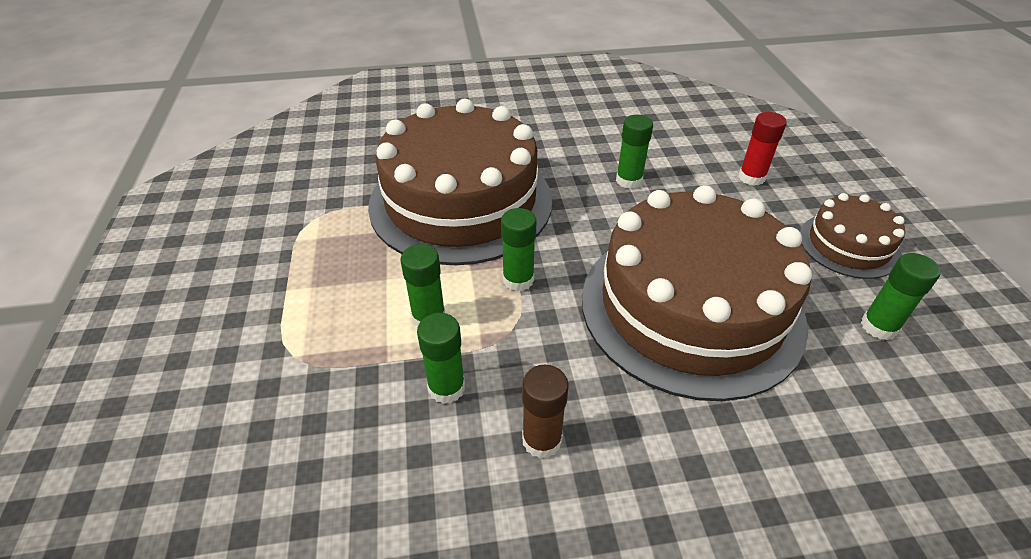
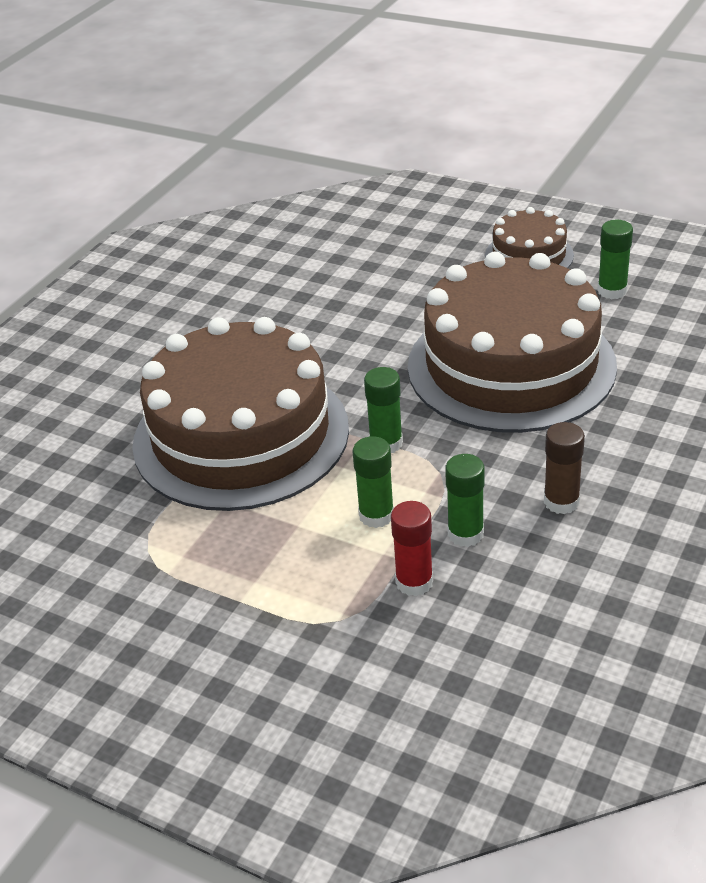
camera: 50 degrees left, 5 degrees down
green glue stick [616,115,653,189] -> none
red glue stick [738,112,787,186] -> red glue stick moved to [391,501,433,596]

